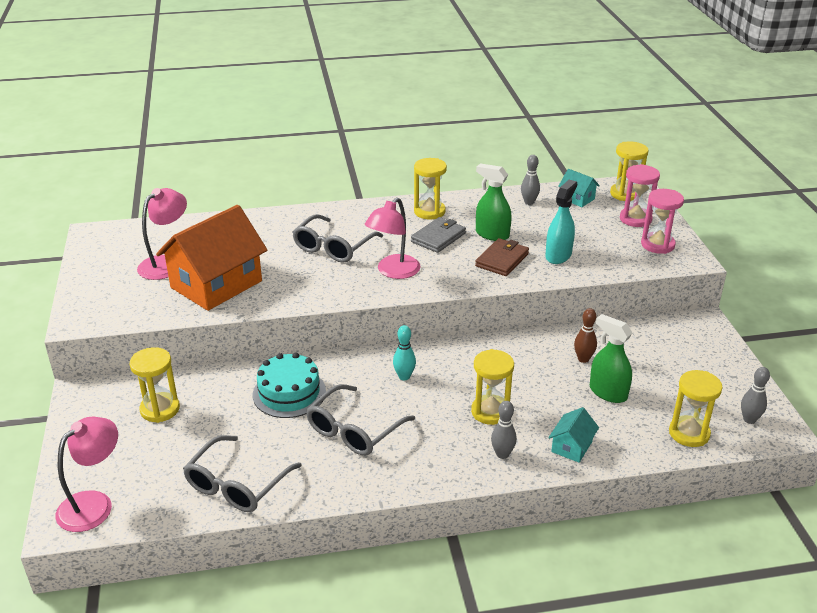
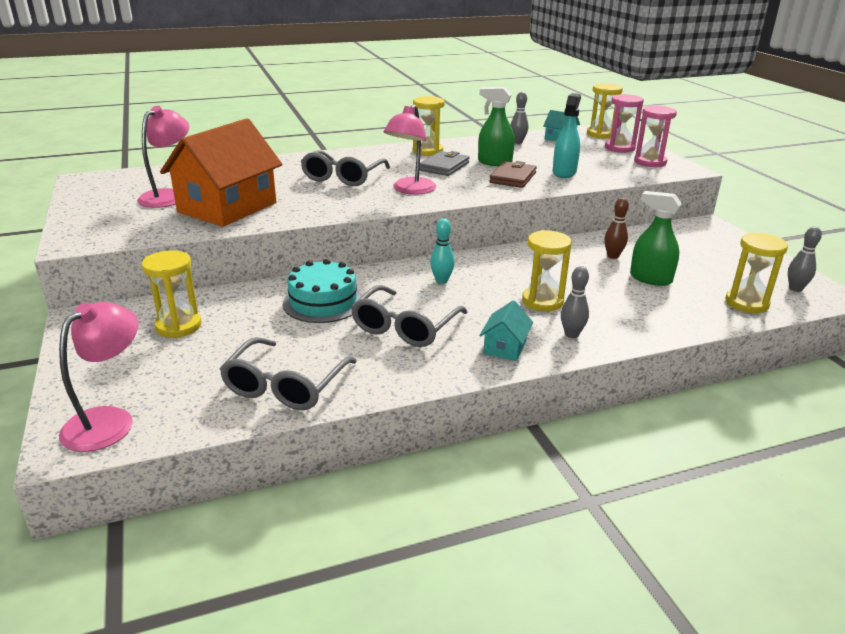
camera: 10 degrees left, 5 degrees down
turquoise house [548,407,599,463] -> turquoise house moved to [479,300,533,361]

